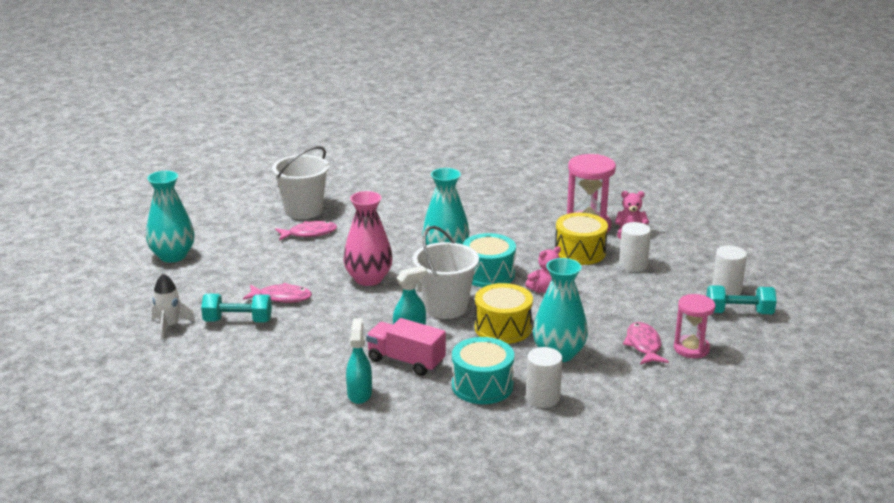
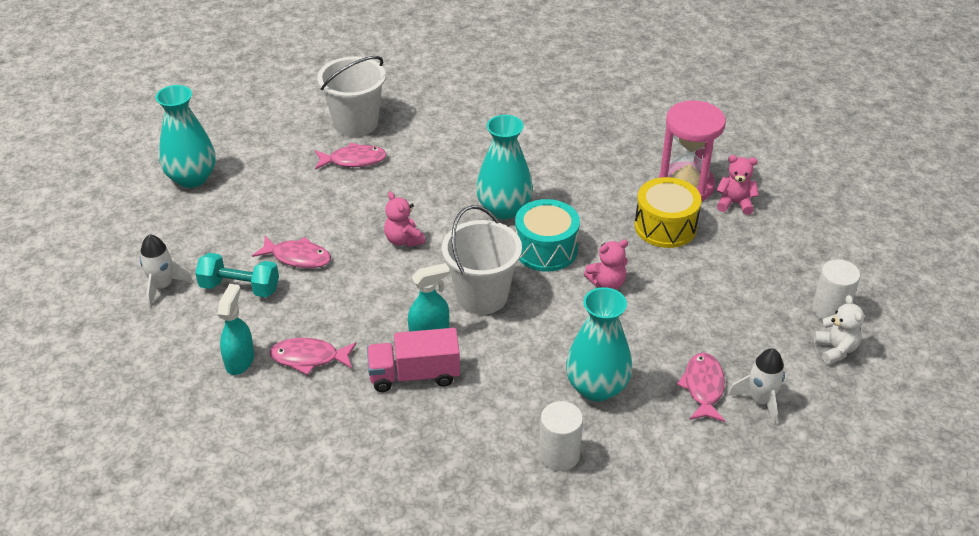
camera: 10 degrees right, 15 degrees up
pink vase [343,191,393,286] -> pink teddy bear [384,191,425,247]
turquoise spray bottle [346,318,372,404] -> turquoise spray bottle moved to [218,284,254,375]
pink truck [366,318,446,376] -> pink truck turned 45 degrees counterclockwise [367,328,460,392]
turquoise drum [452,337,514,404] -> none
yellow drum [475,283,533,344] -> none
white cylinder [619,222,651,272] -> none
pink hourglass [674,294,715,358] -> white rocket [728,348,785,425]
turquoise dumbbell [706,285,777,314] -> white teddy bear [814,295,864,364]
none -> pink fish [269,338,356,375]

